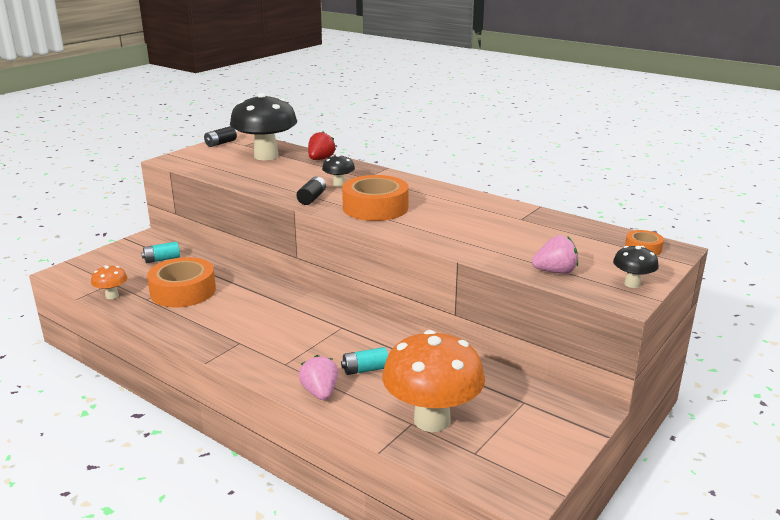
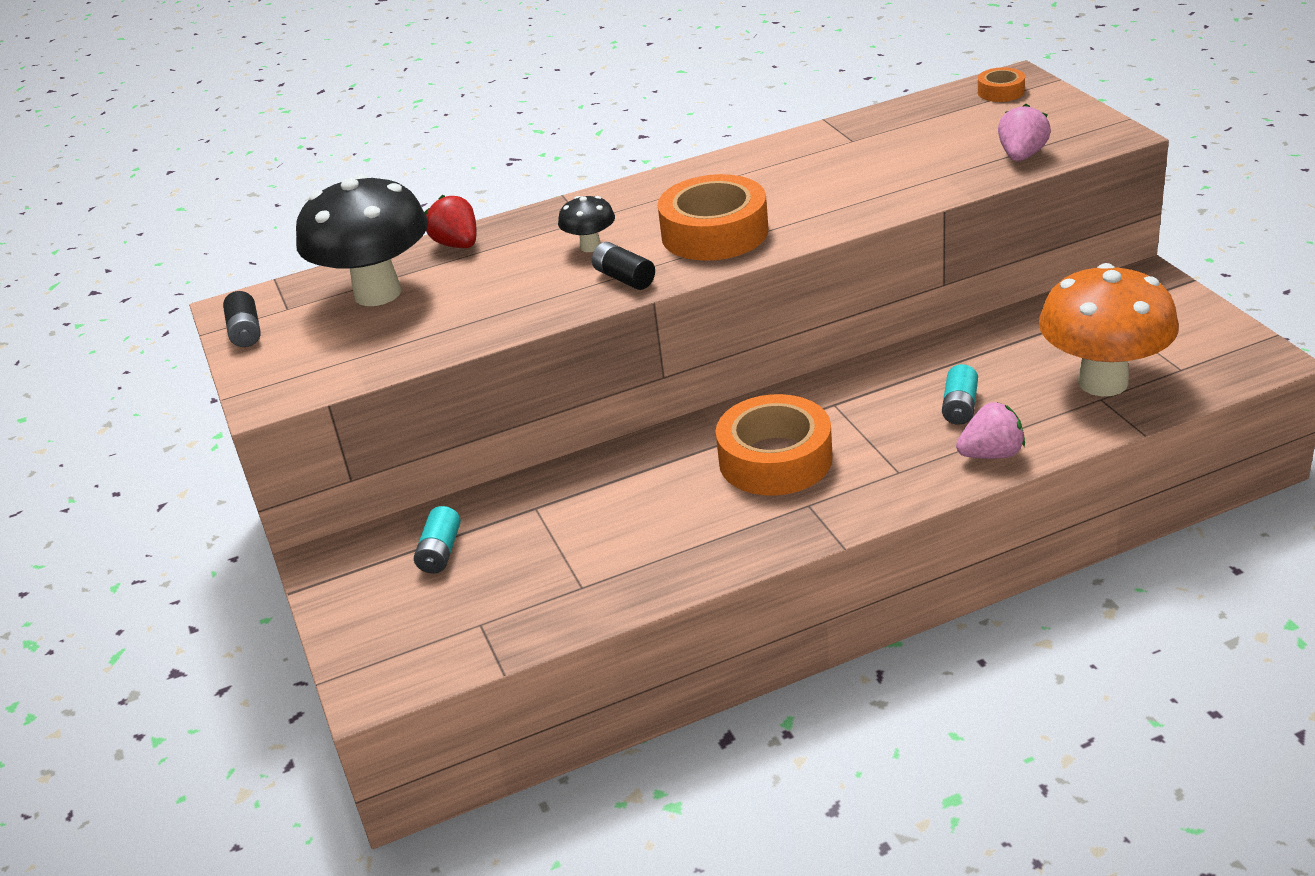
camera: 55 degrees left, 10 degrees up
orange mushroom [91,265,128,299] -> none
orange tape [147,257,216,307] -> orange tape moved to [716,394,833,495]
pink strawberry [298,355,338,400] -> pink strawberry turned 150 degrees clockwise [956,402,1025,459]
black mushroom [613,246,659,288] -> none

